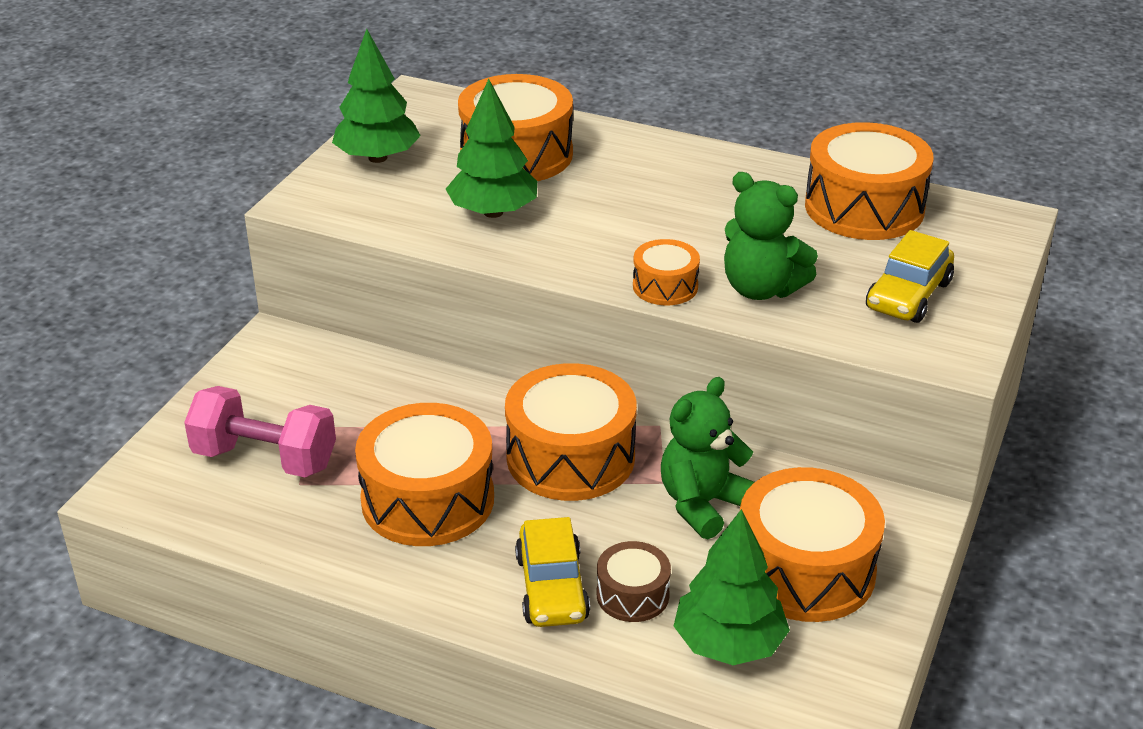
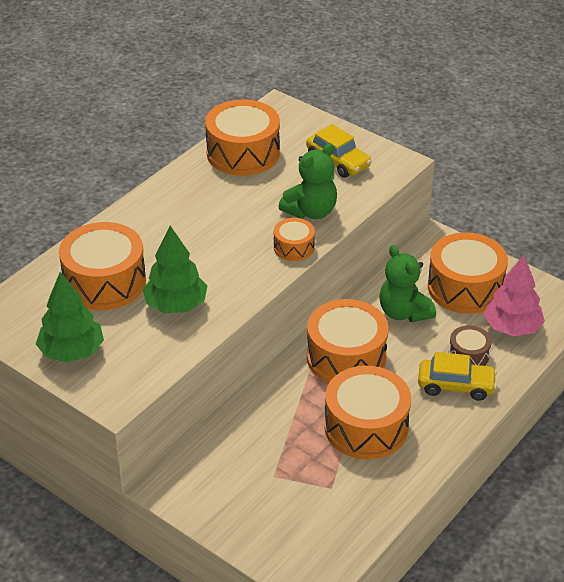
camera: 75 degrees left, 5 degrees up
pink dumbbell [184,386,336,477] -> none
green tree [674,509,790,665] -> pink tree [483,255,545,336]

